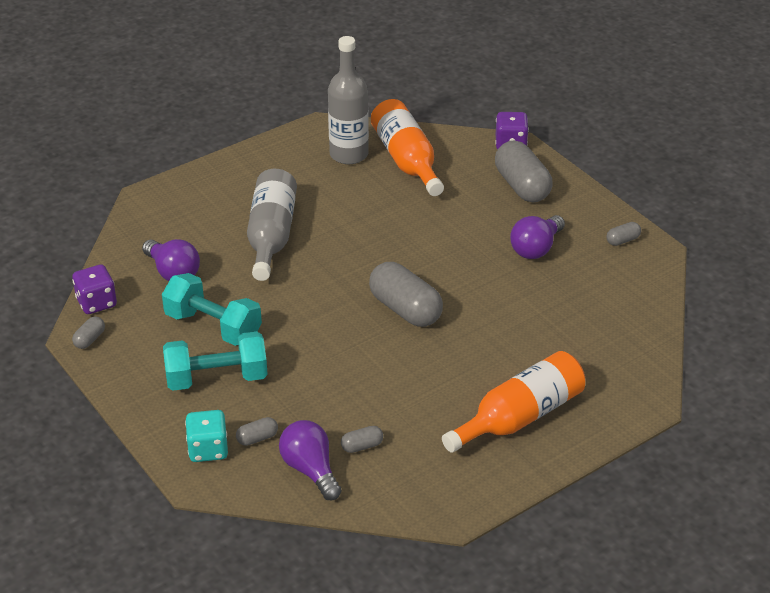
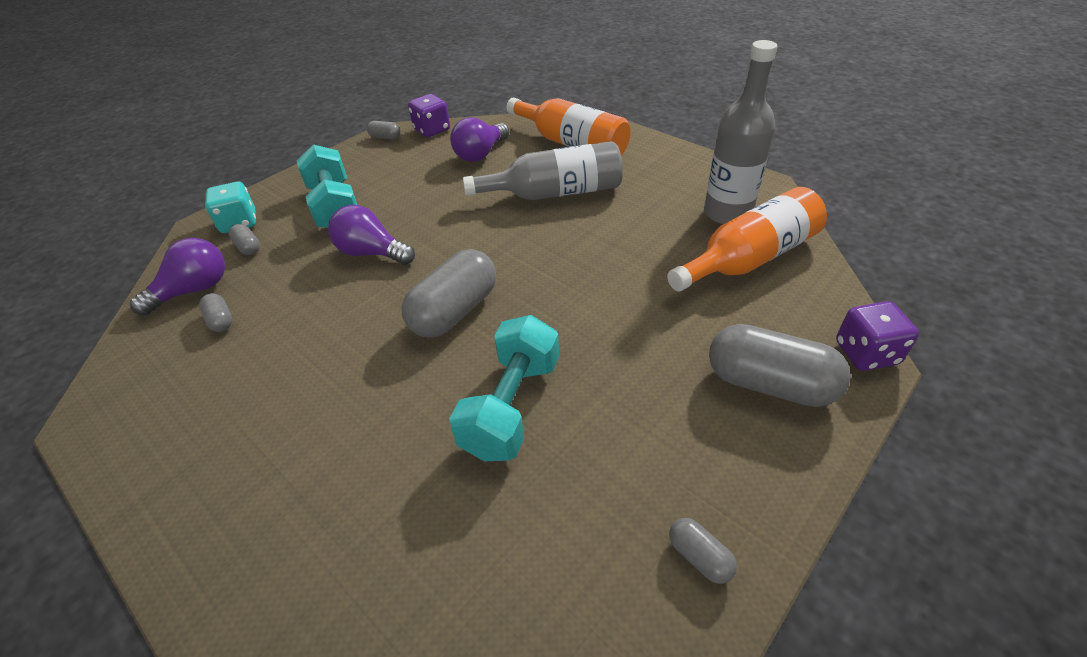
camera: 80 degrees right, 5 degrees up
turquoise dumbbell [162,273,262,346] -> turquoise dumbbell moved to [449,315,559,461]
orange bottle [442,351,585,453] -> orange bottle moved to [507,97,630,155]
grey capsule [495,141,553,202] -> grey capsule turned 60 degrees clockwise [709,324,851,407]
purple light bulb [510,215,565,259] -> purple light bulb moved to [328,205,415,265]

